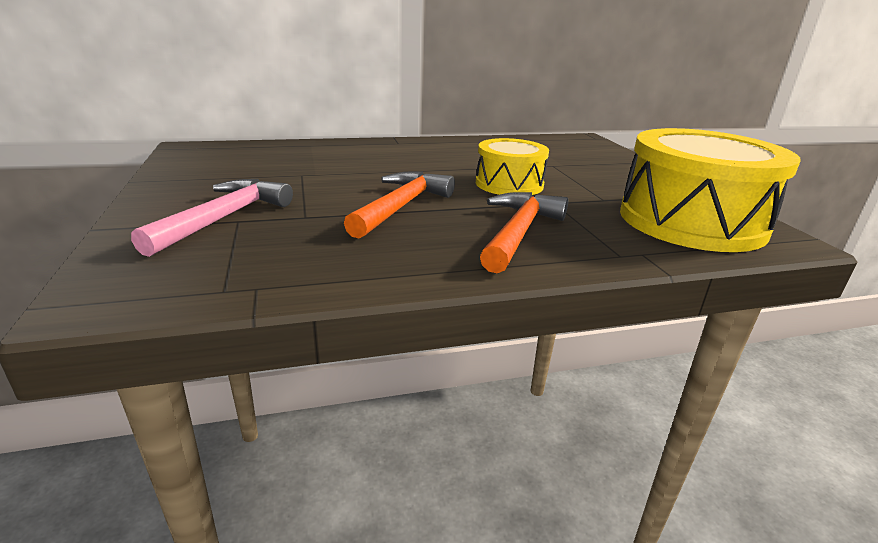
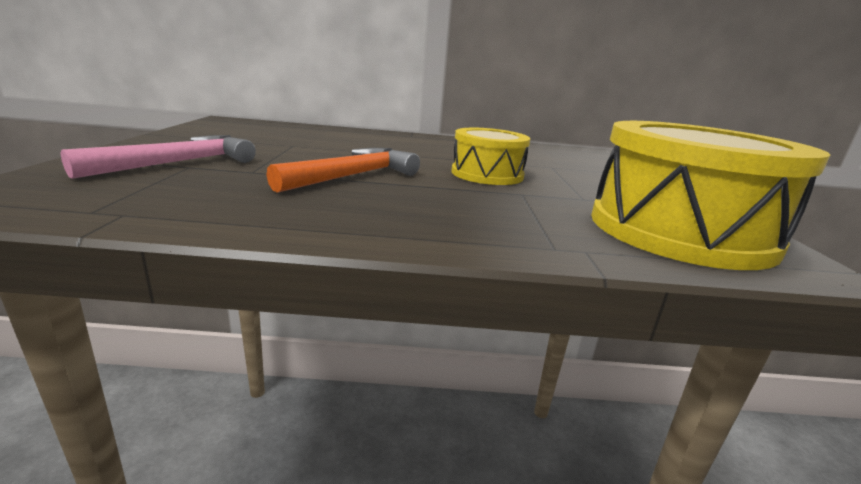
camera: 15 degrees right, 5 degrees down
orange hammer [480,192,568,273] -> none

